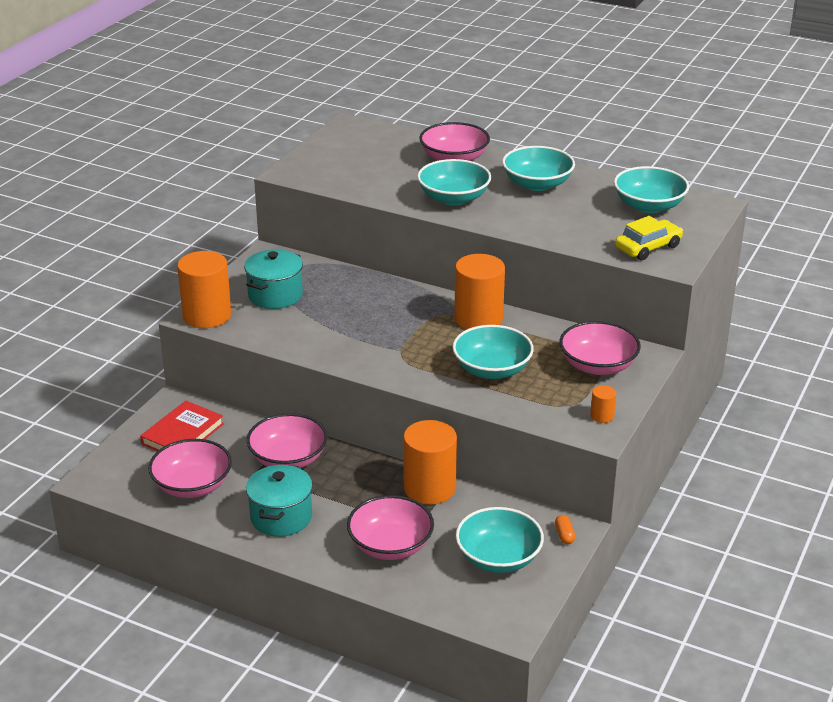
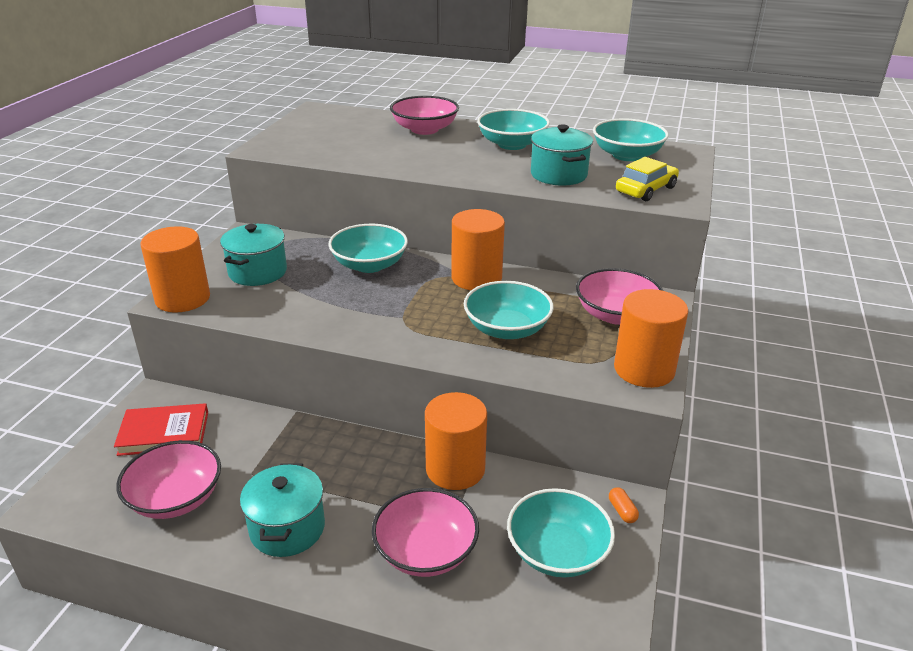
camera: 10 degrees left, 0 degrees up
red book [140,401,224,451] -> red book turned 60 degrees clockwise [114,403,208,456]
pink bowl [247,413,328,468] -> none
turquoise bowl [417,159,491,206] -> turquoise bowl moved to [328,224,408,273]
orange cylinder [590,385,616,423] -> orange cylinder [614,289,688,388], size x2.27
none -> turquoise pot [531,125,593,186]

